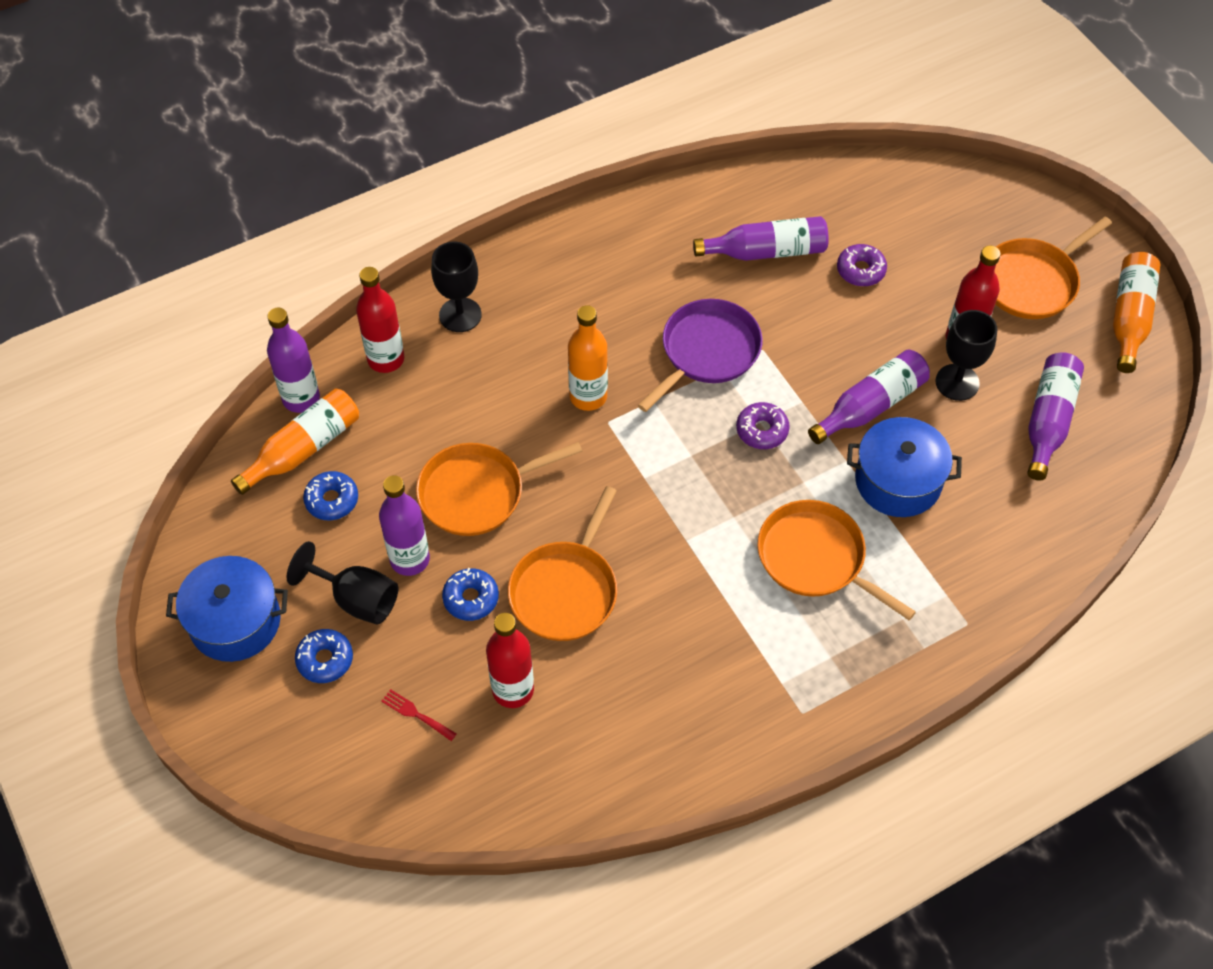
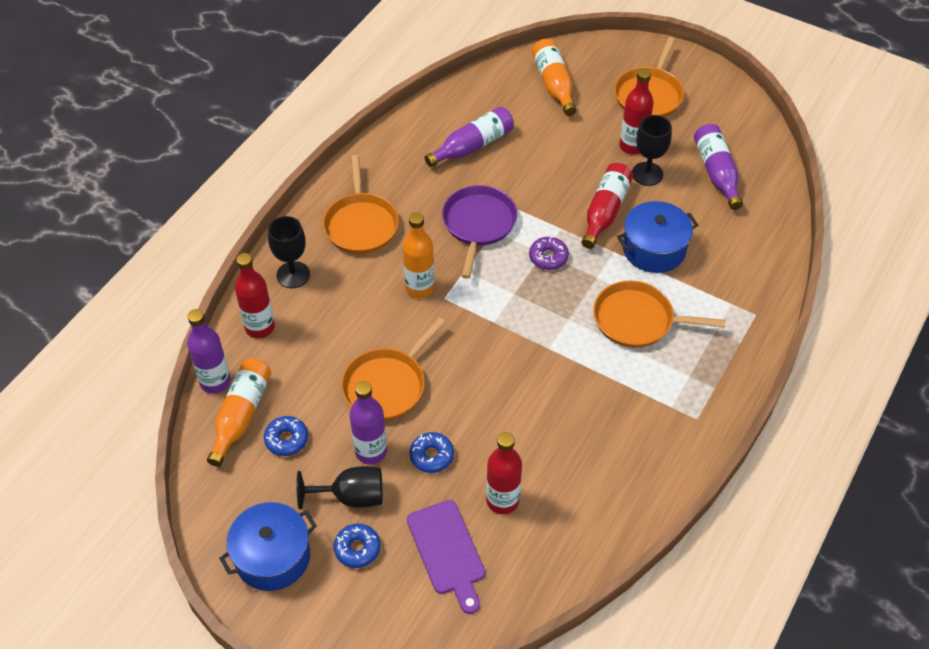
camera: 30 degrees left, 5 degrees down
red fork [381,689,457,741] -> purple cutting board [407,500,485,614]
orange pan [508,486,617,641] -> orange pan moved to [323,155,399,254]
purple bottle [808,349,930,444] -> red bottle [581,163,633,249]
purple donut [837,244,887,286] -> none
orange bottle [1113,252,1160,373] -> orange bottle moved to [532,39,577,116]

